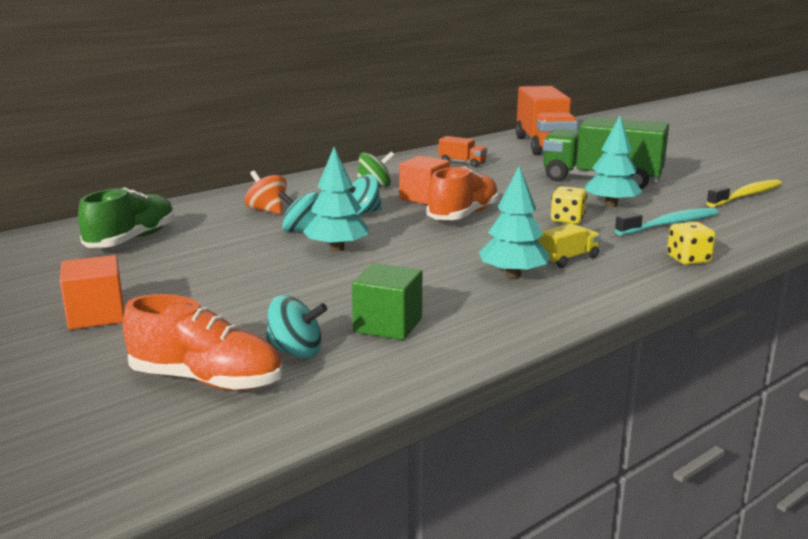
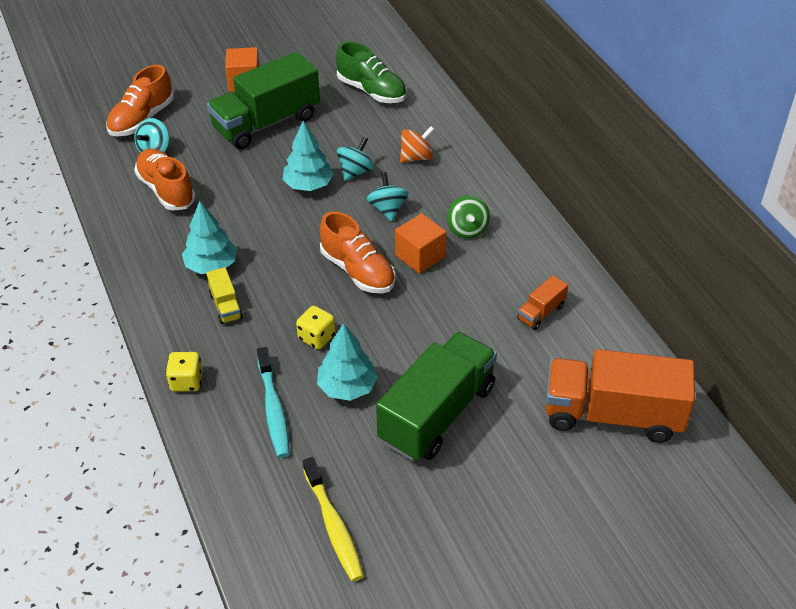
camera: 105 degrees right, 25 degrees up
green cube [352,263,422,340] -> orange shoe [134,149,196,211]
none -> green truck [207,52,320,149]

